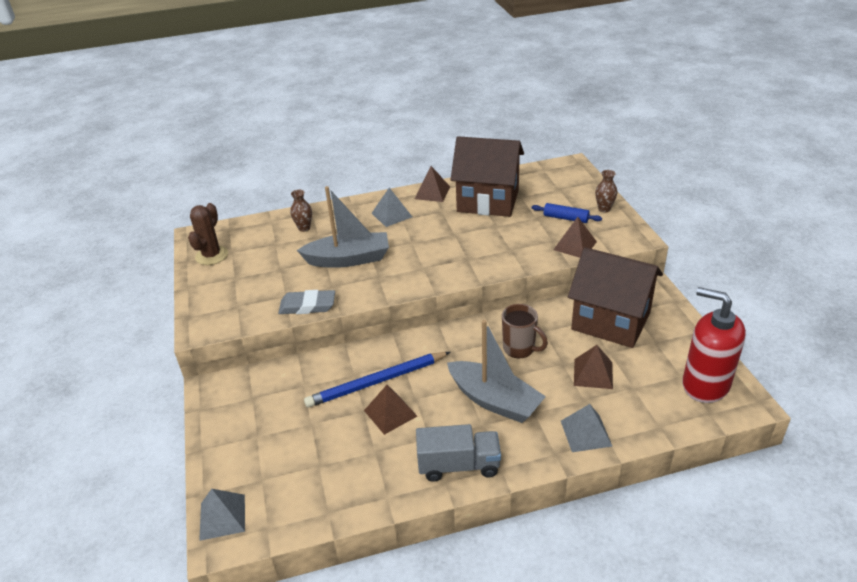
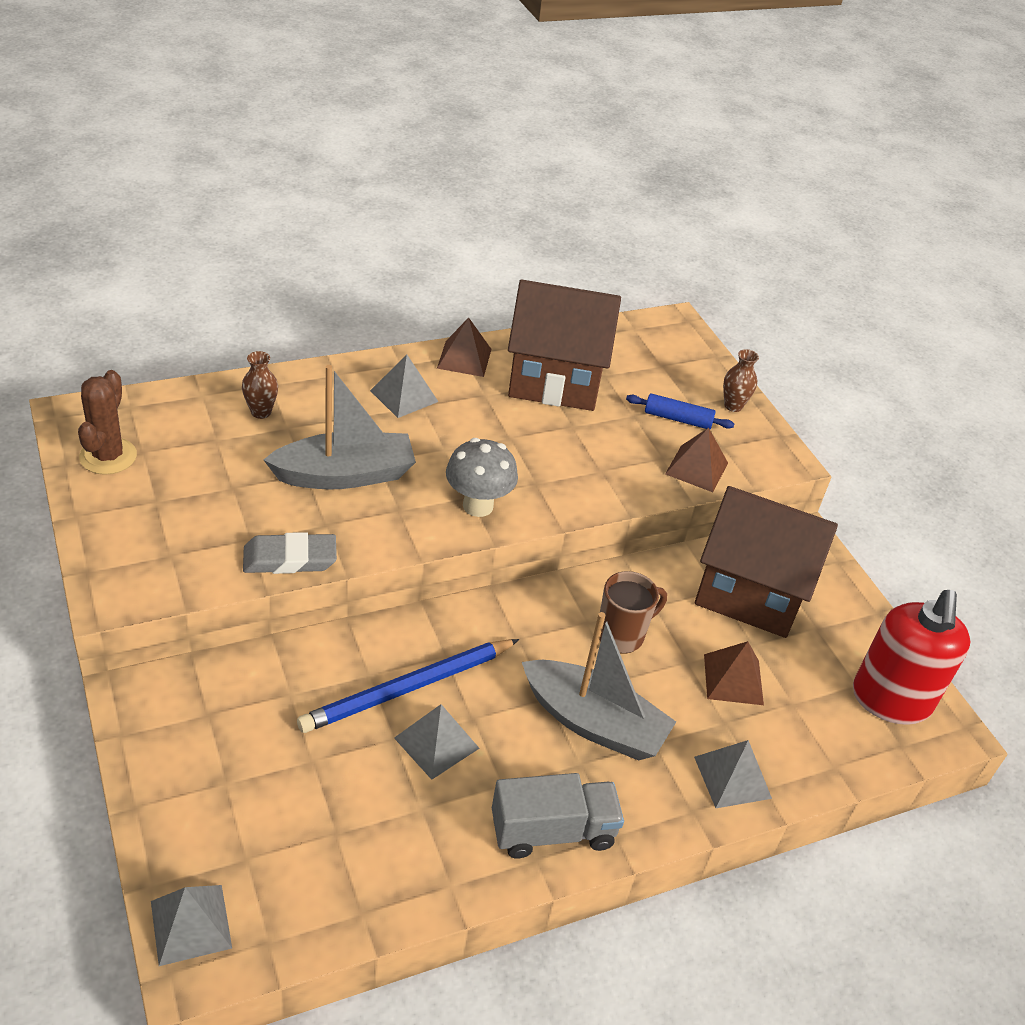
camera: 15 degrees left, 5 degrees up
brown pyramid [364,385,417,435] -> grey pyramid [394,704,479,780]
brown mug [502,304,548,358] -> brown mug turned 60 degrees counterclockwise [600,571,667,654]
red soap dispenser [682,287,746,403] -> red soap dispenser turned 105 degrees counterclockwise [853,590,971,725]
none -> grey mushroom [446,438,518,517]

